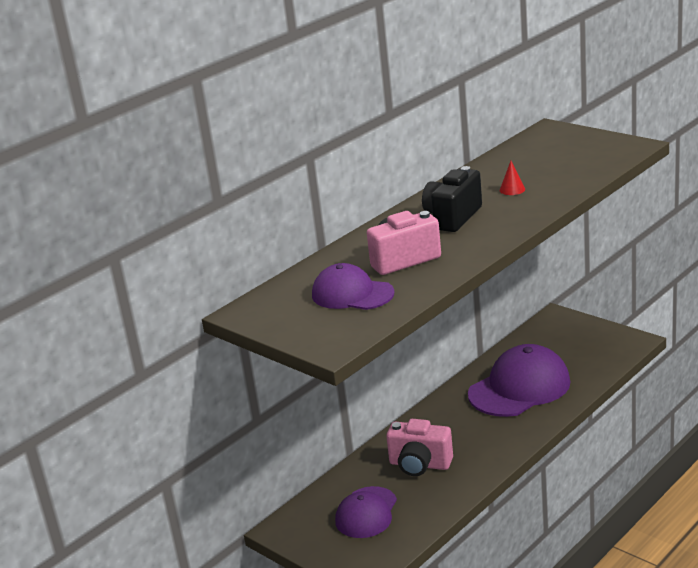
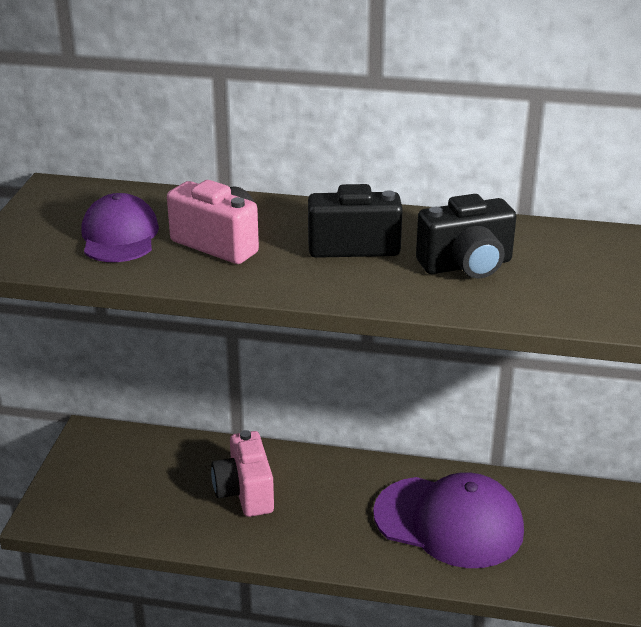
camera: 55 degrees right, 5 degrees up
purple cap [335,486,397,538] -> none
red cone [500,161,525,195] -> black camera [416,194,516,278]

